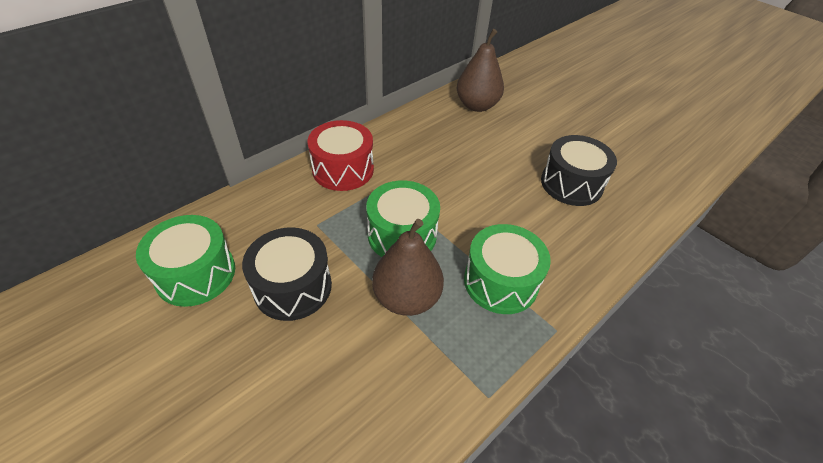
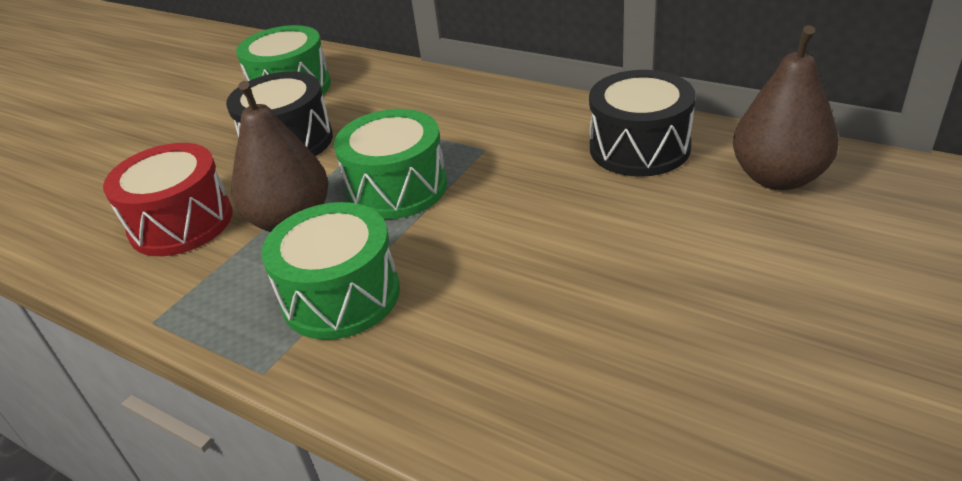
camera: 80 degrees right, 10 degrees down
red drum [308,120,374,191] -> red drum moved to [103,143,233,256]
black drum [541,135,617,206] -> black drum moved to [589,70,695,177]

